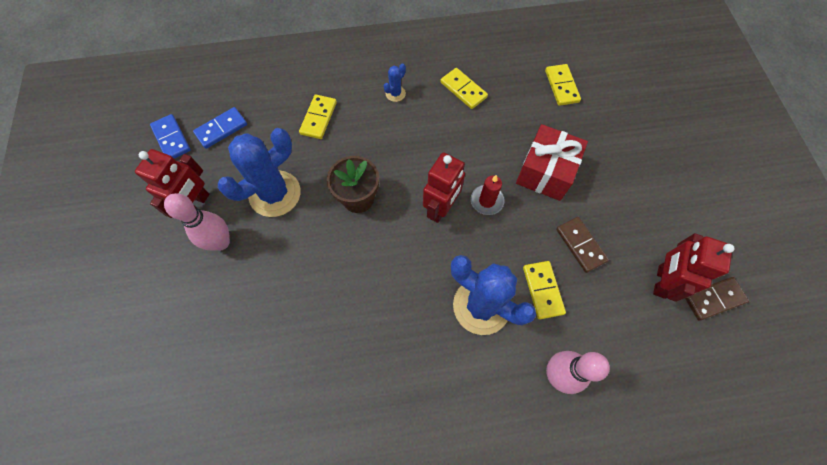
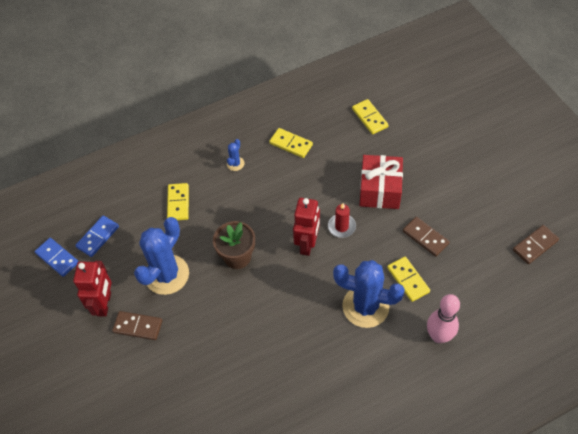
camera: 15 degrees left, 10 degrees down
pink bowling pin [164,193,230,251] -> brown domino [112,311,162,340]
red robot [653,233,735,302] -> none

